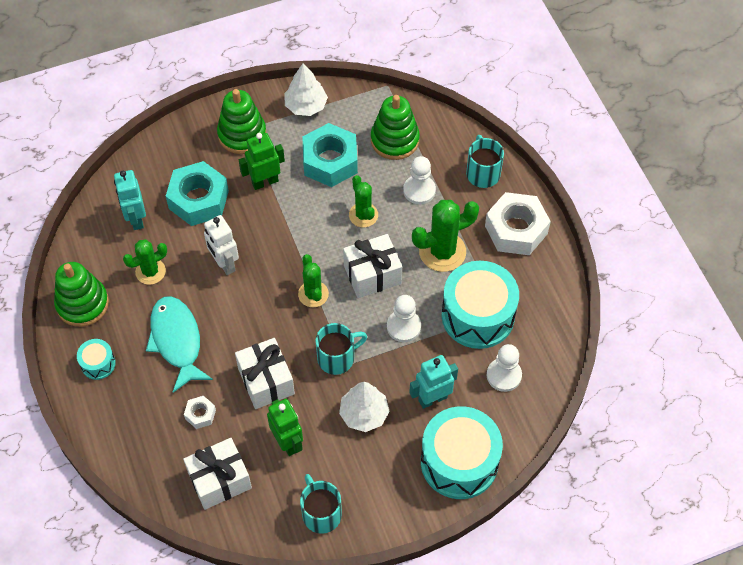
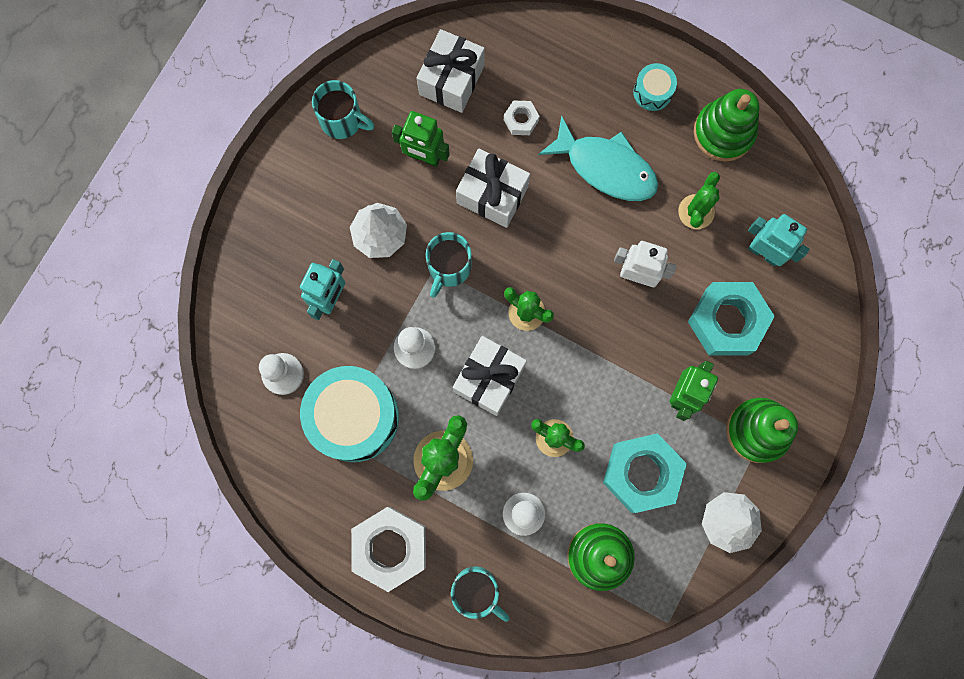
camera: 140 degrees right, 20 degrees up
turquoise drum [421,406,503,499] -> none

